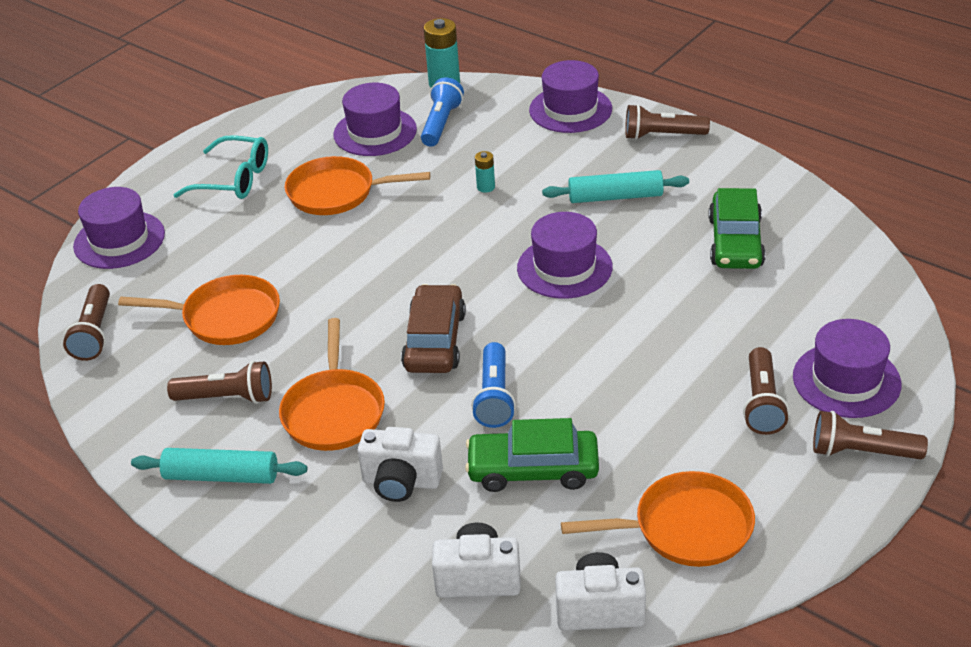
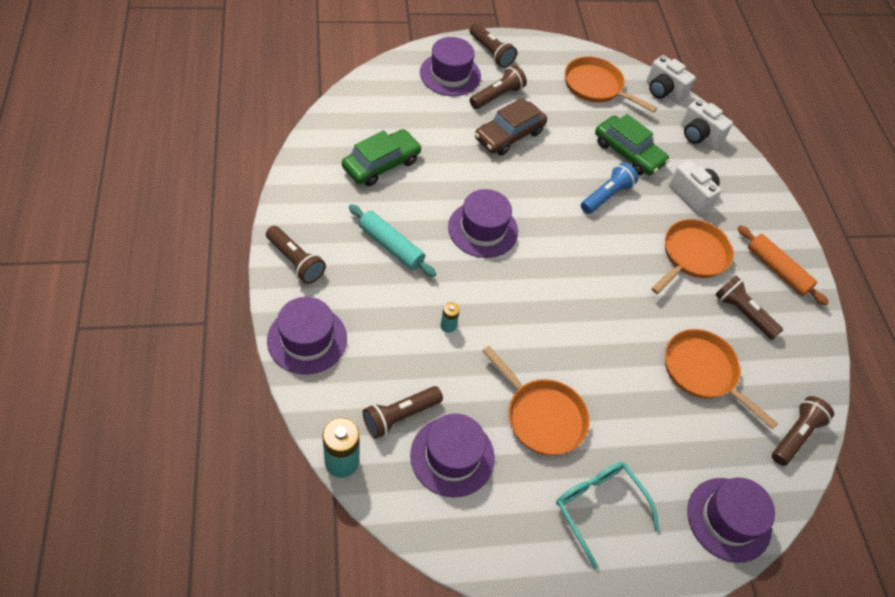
camera: 145 degrees left, 15 degrees up
turquoise rolling pin [131,448,307,484] -> orange rolling pin [738,225,829,306]
brown car [401,284,466,373] -> brown car moved to [475,97,547,155]
blue flashlight [421,77,464,146] -> brown flashlight [363,386,443,439]

